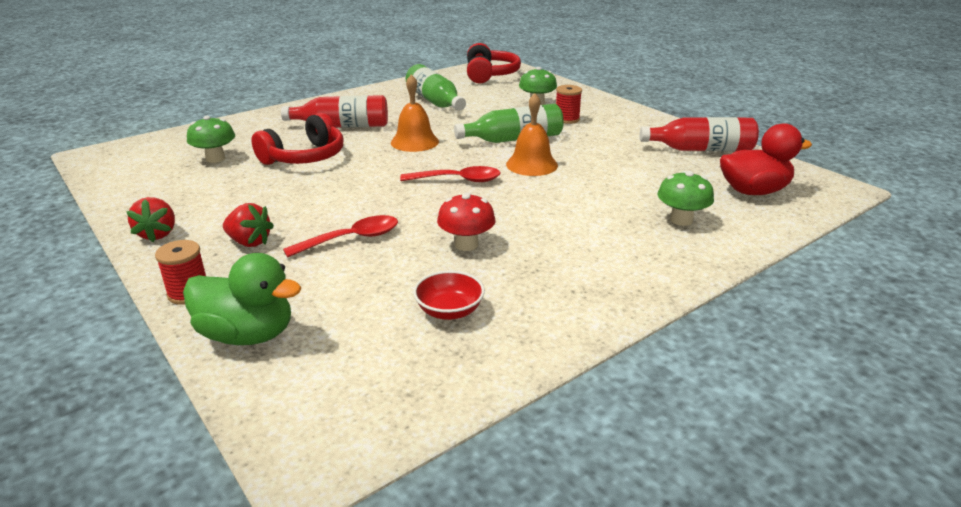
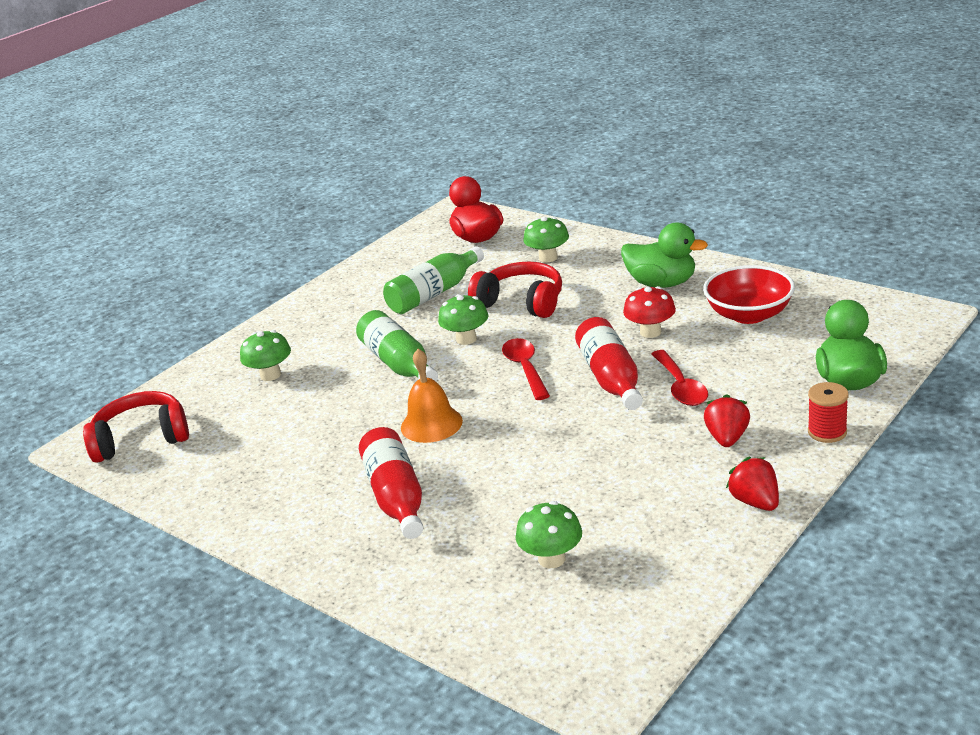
camera: 100 degrees left, 0 degrees up
red strawberry [126,197,175,242] -> red strawberry turned 90 degrees counterclockwise [726,457,779,511]
red headphones [252,113,344,165] -> red headphones moved to [468,262,562,318]
red spoon [283,215,398,258] -> red spoon turned 150 degrees counterclockwise [652,350,708,406]
green bottle [406,64,466,111] -> green bottle moved to [383,246,484,314]
red bowl [413,271,485,320] -> red bowl [703,265,795,324], size x1.63
orange bell [506,93,558,176] -> green mushroom [438,294,489,345]
red spool [556,85,582,124] -> none
red bottle [640,117,759,151] -> red bottle moved to [575,317,643,410]
none -> green duck [621,223,708,288]

